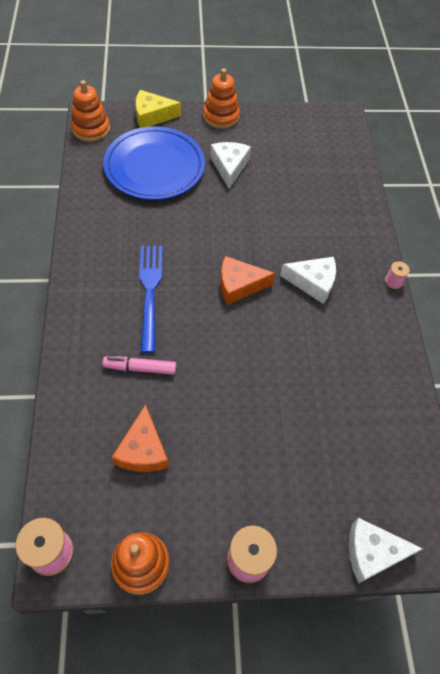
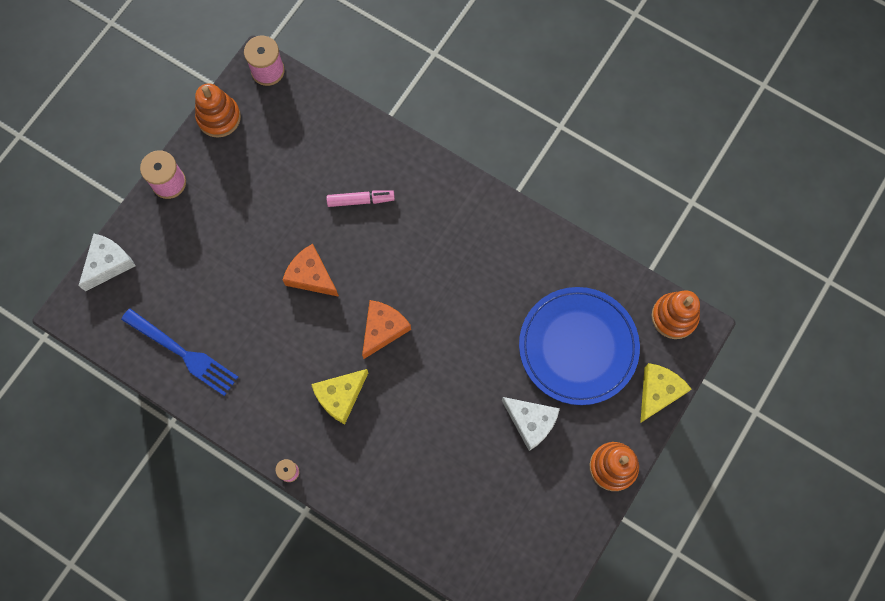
camera: 130 degrees right, 15 degrees up
pink marker [103,356,176,375] -> pink marker turned 45 degrees clockwise [326,190,395,207]
orange cheese [112,404,169,472] -> orange cheese moved to [282,244,339,297]
blue fork [139,246,162,353] -> blue fork moved to [121,309,238,396]
white cheese [280,257,336,304] -> yellow cheese [311,369,368,424]

